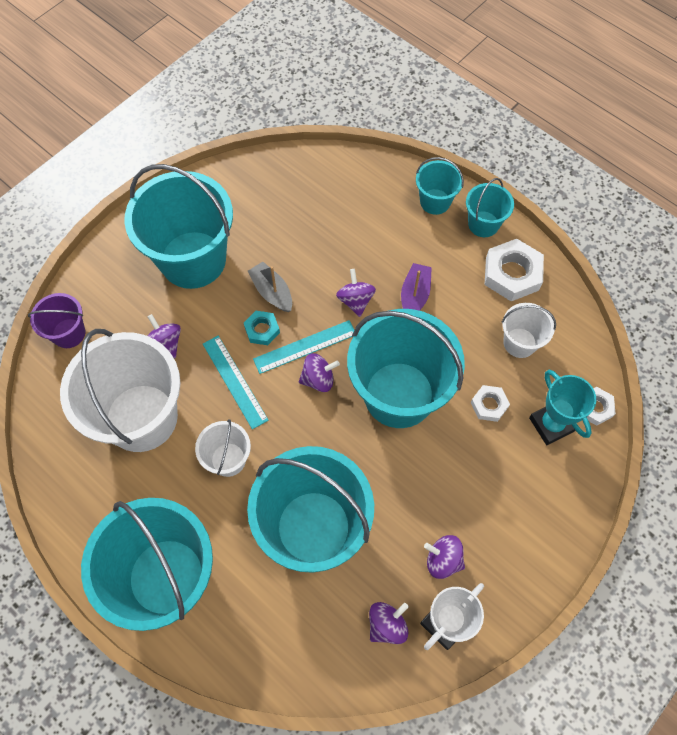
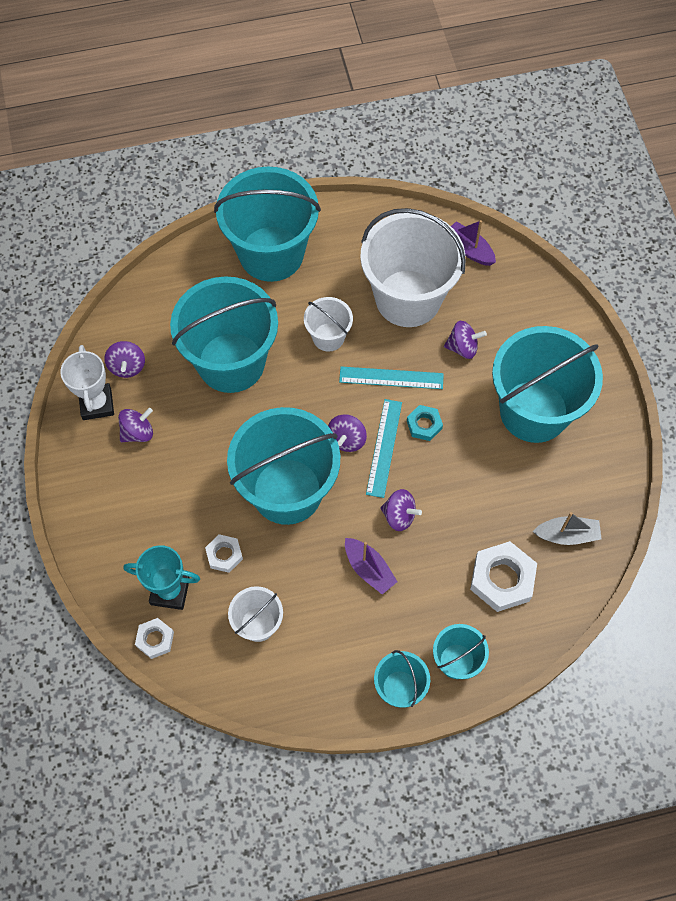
camera: 125 degrees right, 0 degrees up
purple bucket [28,293,85,348] -> none
grey boat [248,262,292,312] -> grey boat moved to [533,512,601,545]
white nut [485,239,544,301] -> white nut moved to [470,541,537,612]
none -> purple boat [451,220,496,266]

